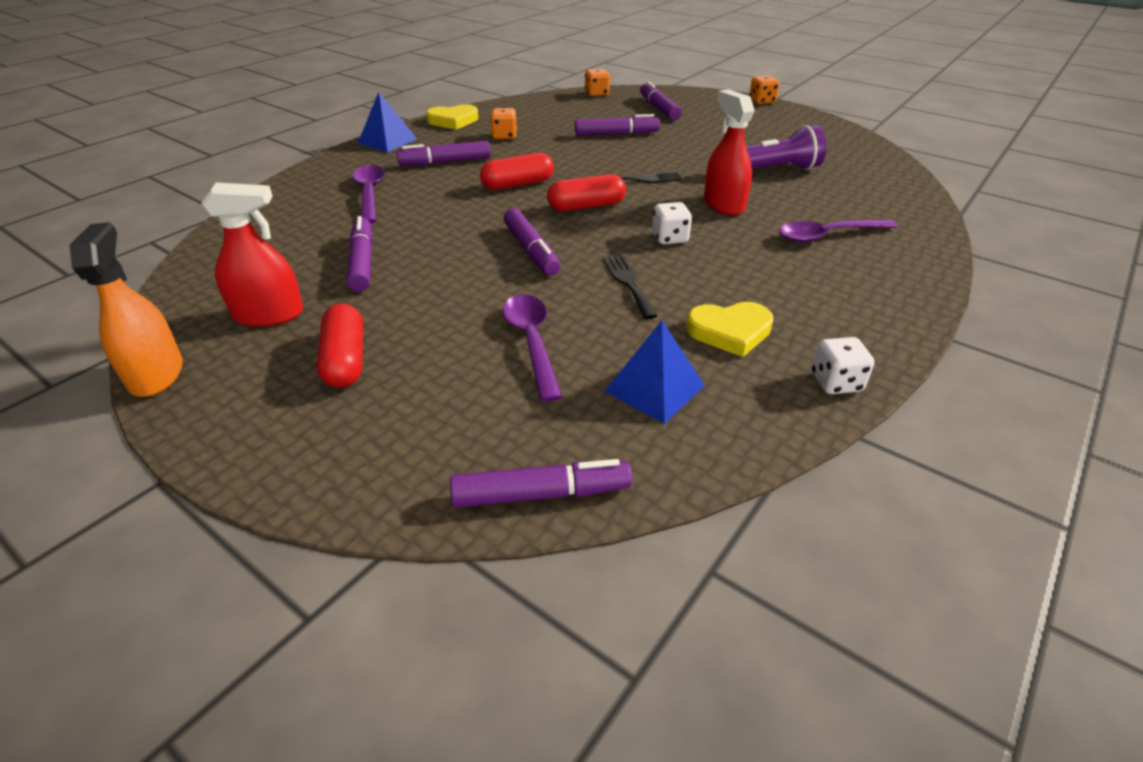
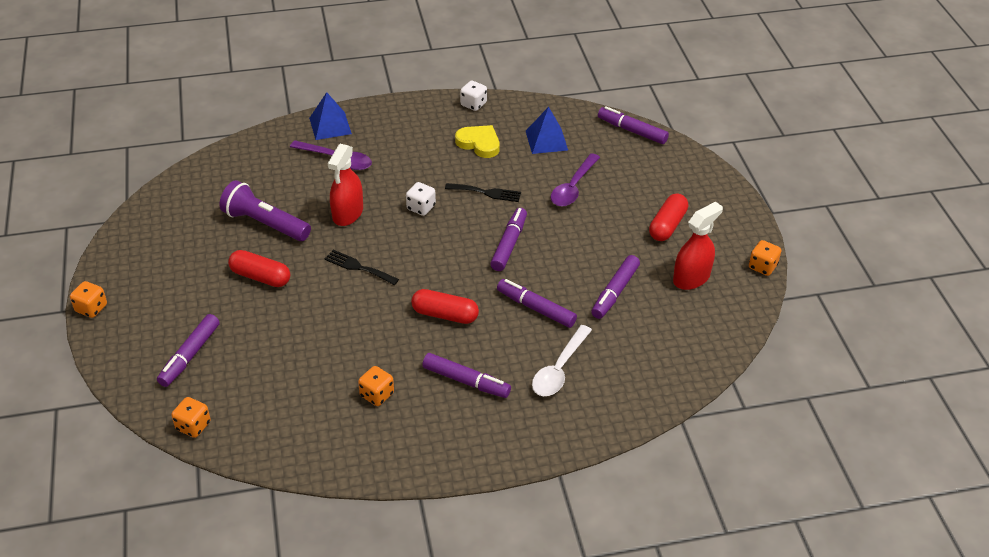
camera: 140 degrees left, 5 degrees up
orange spray bottle [70,222,183,397] -> orange dice [749,240,781,276]
red spray bottle [201,182,303,327] -> red spray bottle turned 105 degrees clockwise [673,201,723,290]
purple spoon [352,165,385,224] -> white spoon [532,325,592,396]
blue pyramid [358,92,417,152] -> blue pyramid moved to [309,92,352,140]
yellow heart [426,104,478,130] -> none
red capsule [547,174,626,211] -> red capsule moved to [228,250,290,287]
purple marker [575,114,660,136] -> purple marker moved to [497,279,577,328]
black fork [603,255,657,319] -> black fork turned 105 degrees counterclockwise [445,183,521,202]

